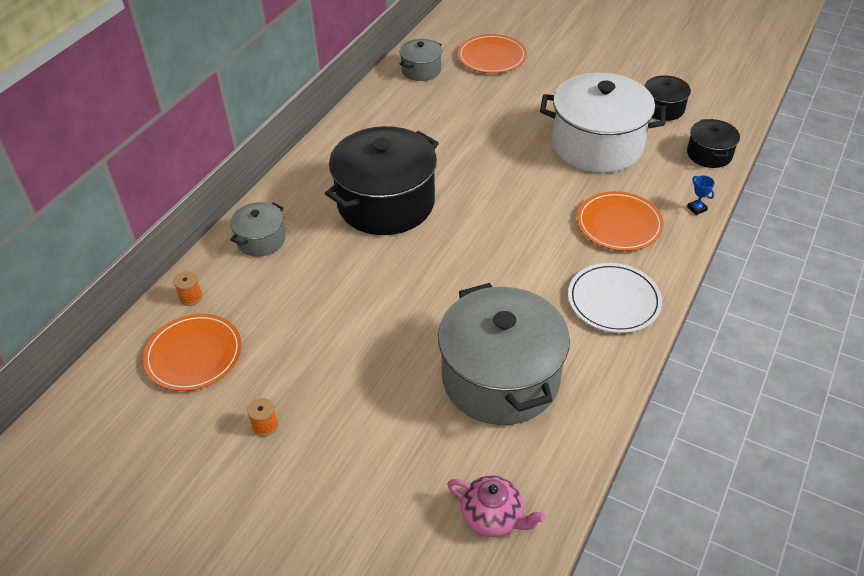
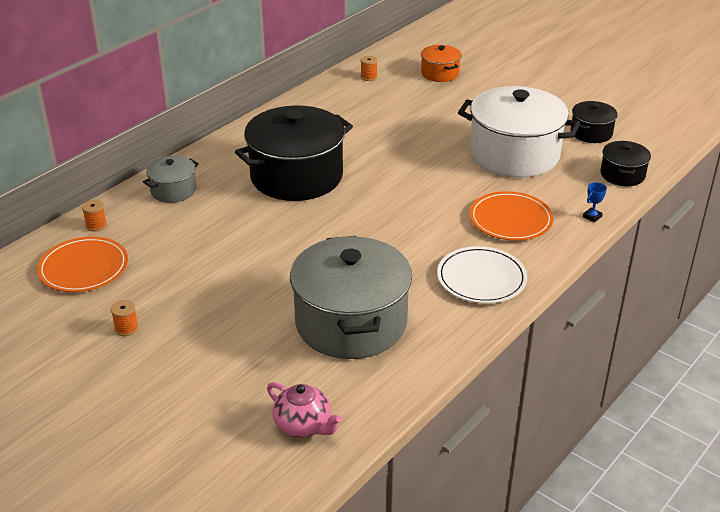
camera: 10 degrees right, 10 degrees down
grey pot [400,39,442,81] -> orange spool [361,56,378,81]
orange plate [458,34,527,73] -> orange pot [421,45,462,82]
blue trophy [687,175,715,215] -> blue trophy turned 60 degrees clockwise [583,182,607,222]

